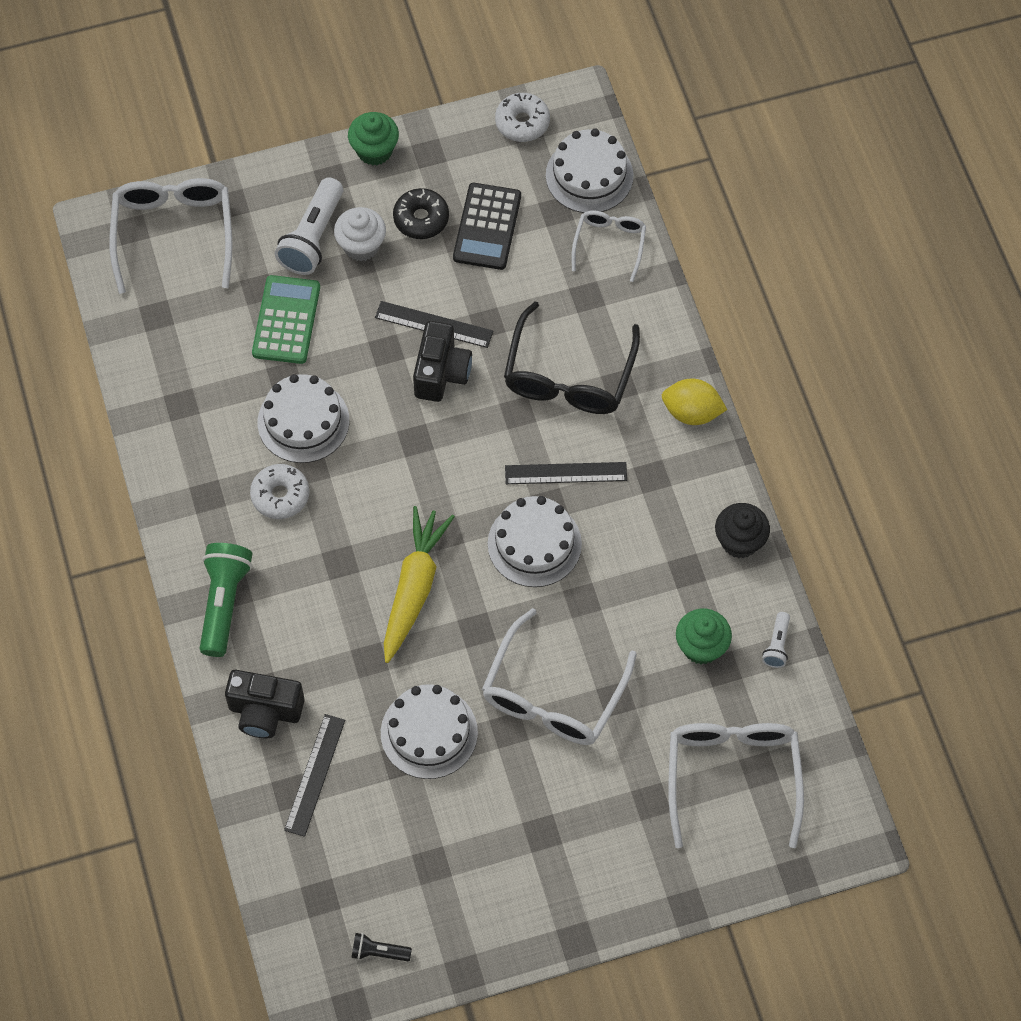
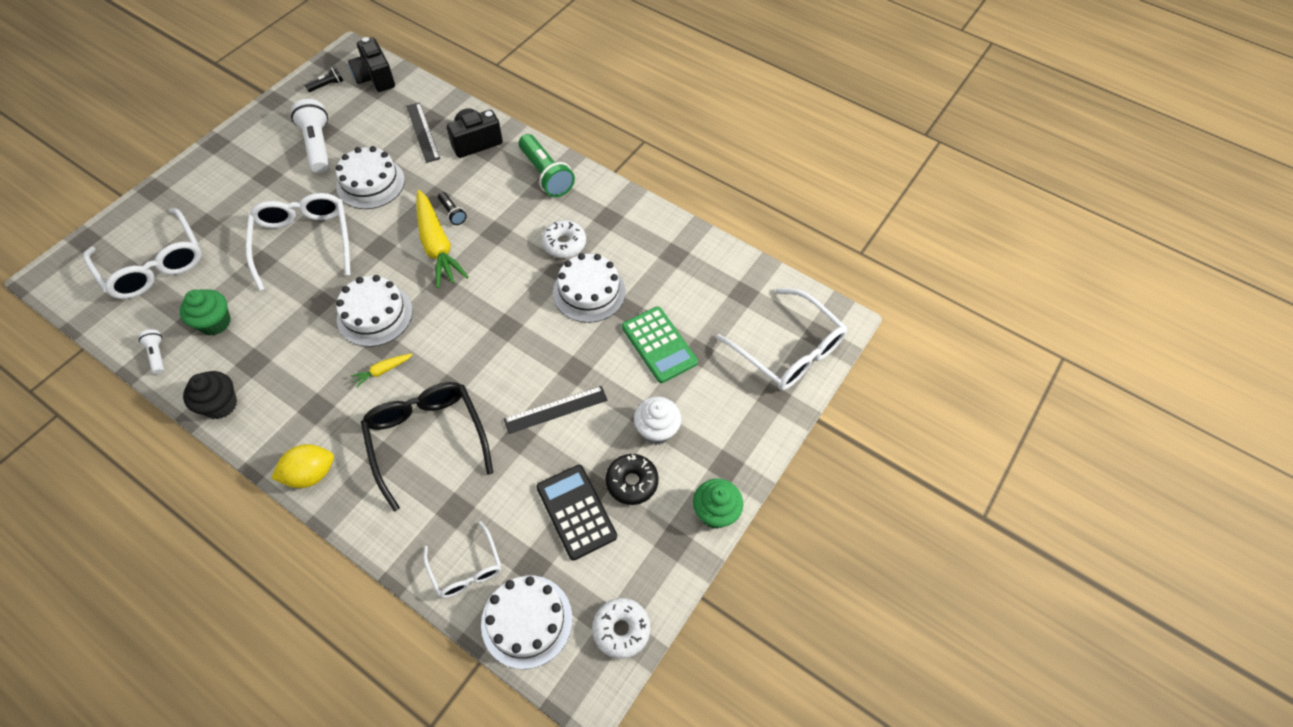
camera: 140 degrees right, 5 degrees down
white flashlight [275,177,343,275] -> white flashlight moved to [291,99,329,173]
black camera [413,321,472,402] -> black camera moved to [348,37,395,92]
black ruler [505,462,627,484] -> yellow carrot [350,354,413,388]
none -> black flashlight [438,192,467,225]

